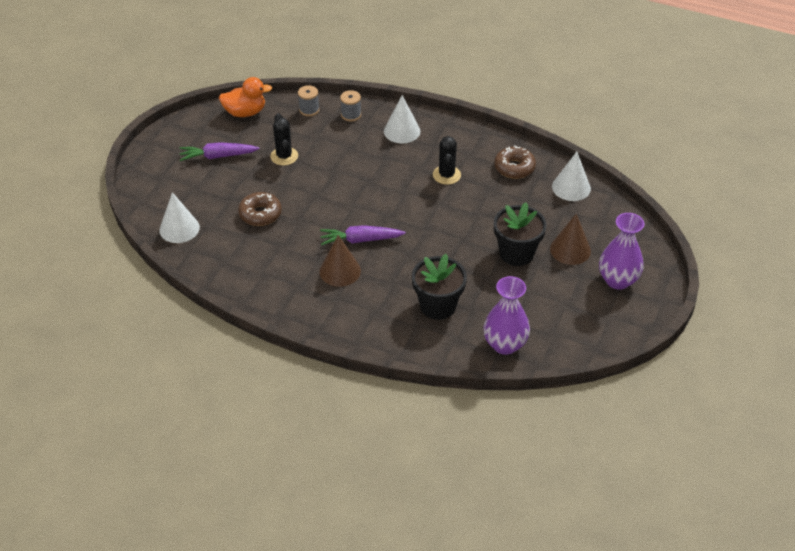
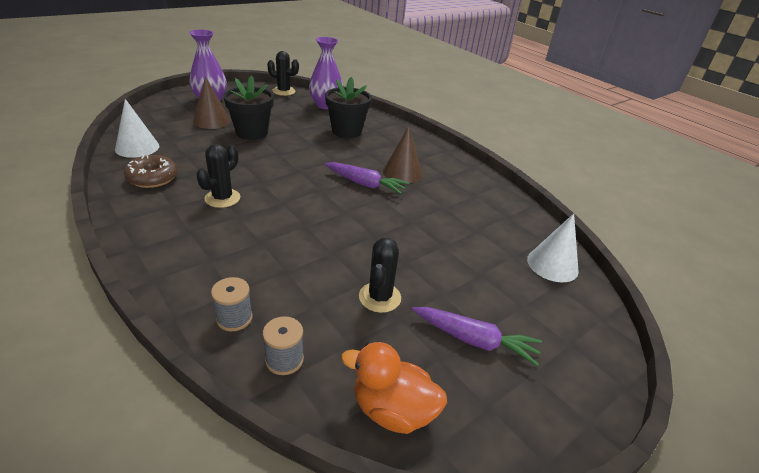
camera: 155 degrees left, 10 degrees down
brown donut [238,192,282,226] -> none
white cone [384,95,420,144] -> none
none -> black cactus [267,51,299,96]

